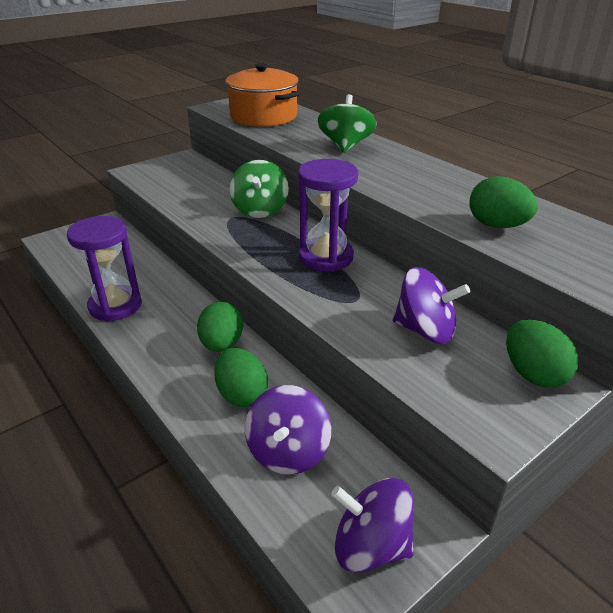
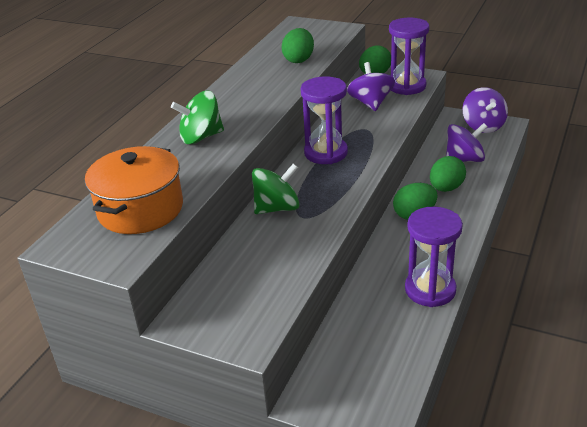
camera: 115 degrees left, 0 degrees up
none -> purple hourglass [389,17,429,95]

